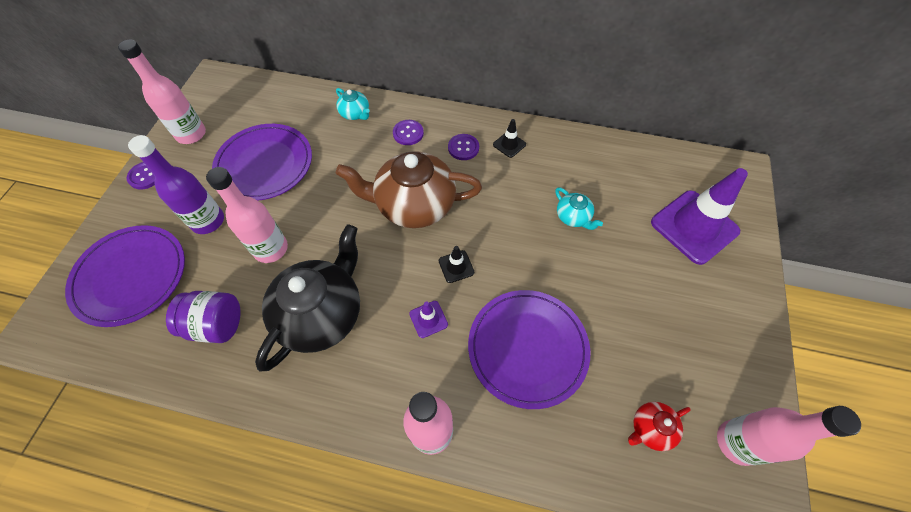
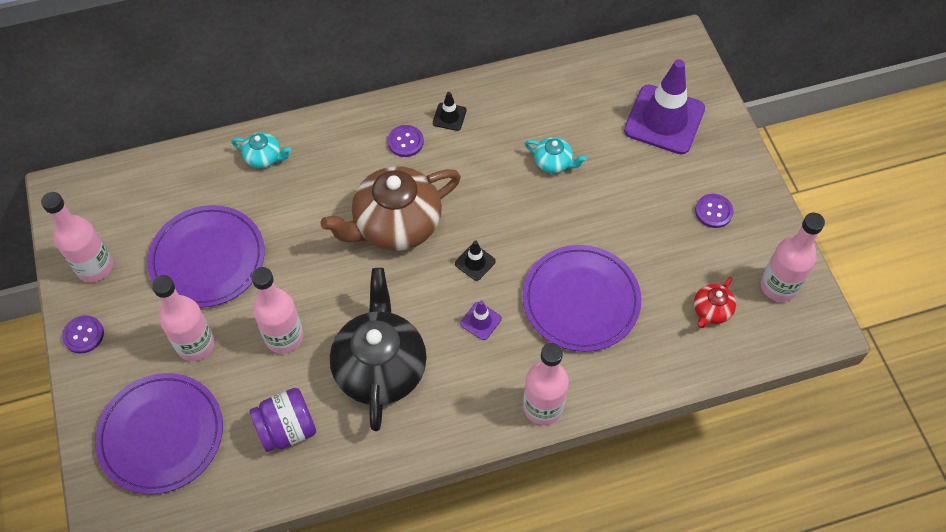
camera: 30 degrees left, 0 degrees up
purple bottle [128,135,224,234] -> pink bottle [152,275,215,361]
purple button [393,120,424,145] -> purple button moved to [695,194,734,228]

